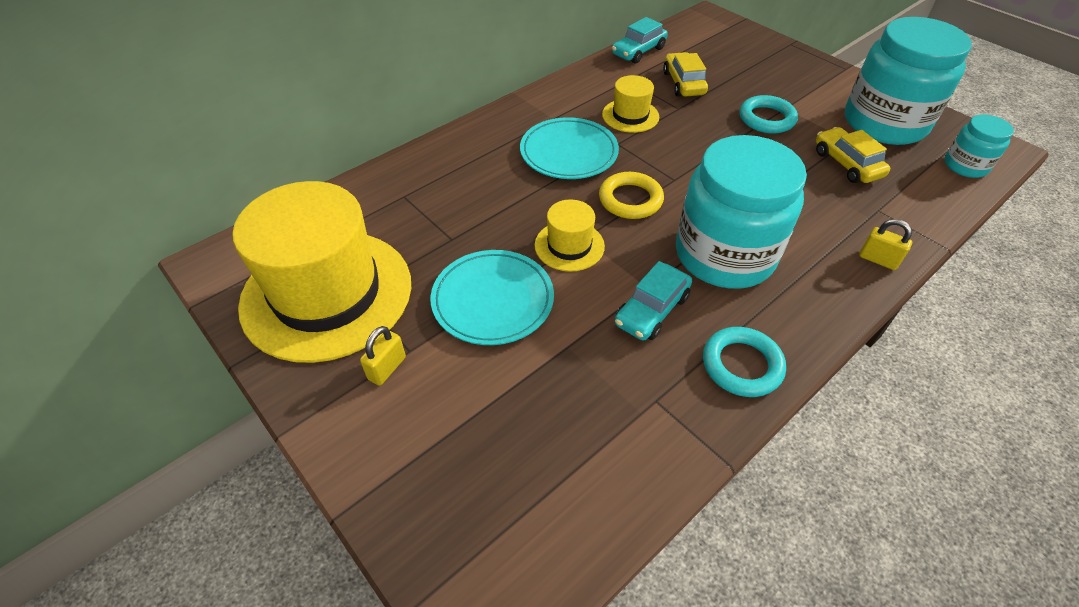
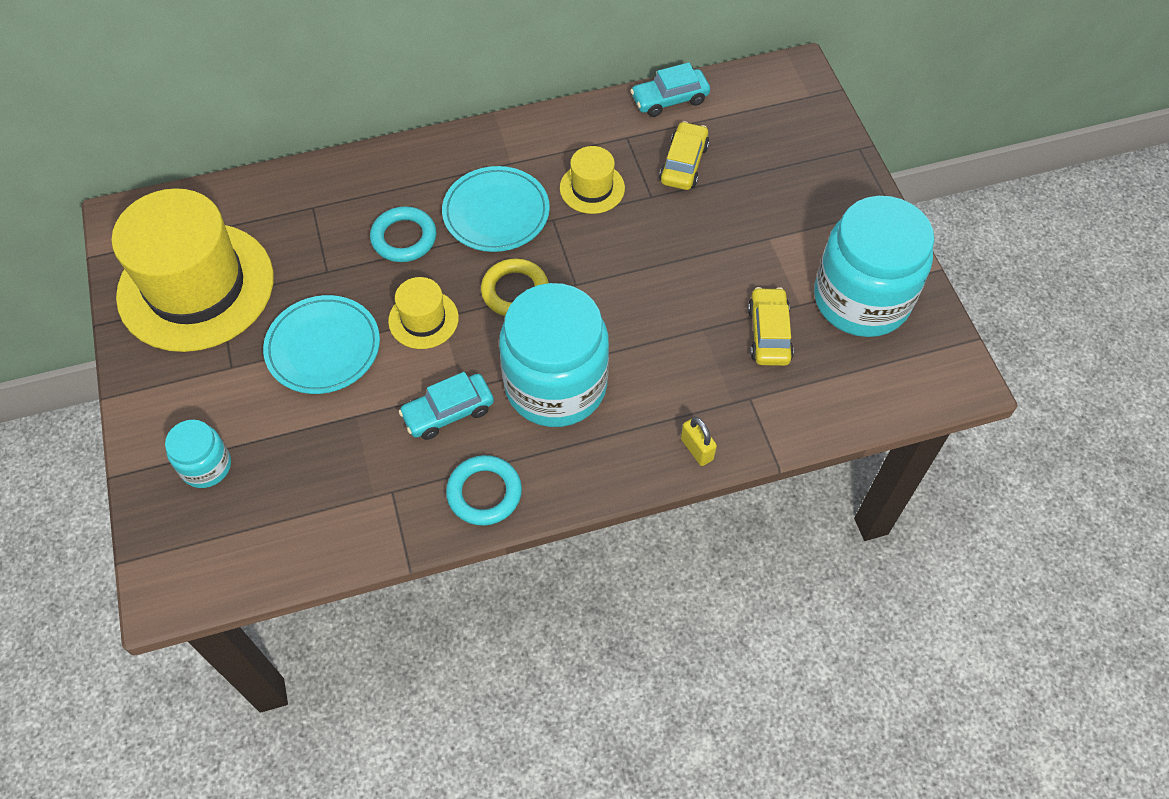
camera: 25 degrees right, 10 degrees up
yellow padlock [360,326,406,386] -> none
turquoise ring [740,95,798,134] -> turquoise ring moved to [370,206,436,262]
turquoise jar [945,115,1014,178] -> turquoise jar moved to [165,420,231,488]

